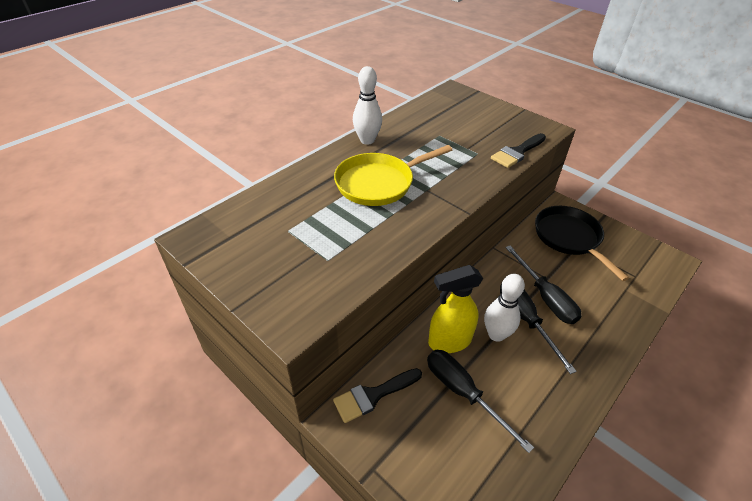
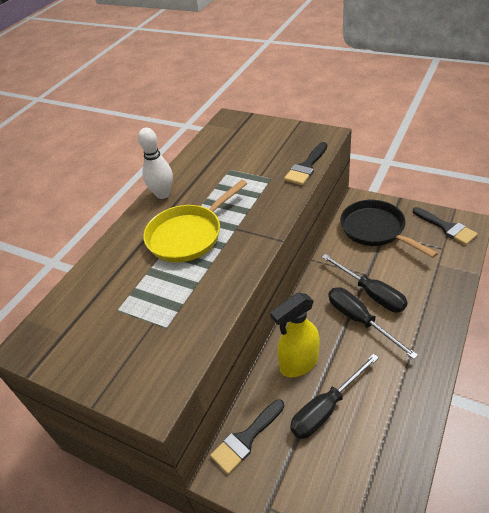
camera: 10 degrees left, 0 degrees up
black screwdriver [427,350,534,453] -> black screwdriver turned 75 degrees counterclockwise [290,354,379,439]
white bowling pin [484,274,525,342] -> none
none -> black brush [413,207,478,245]

